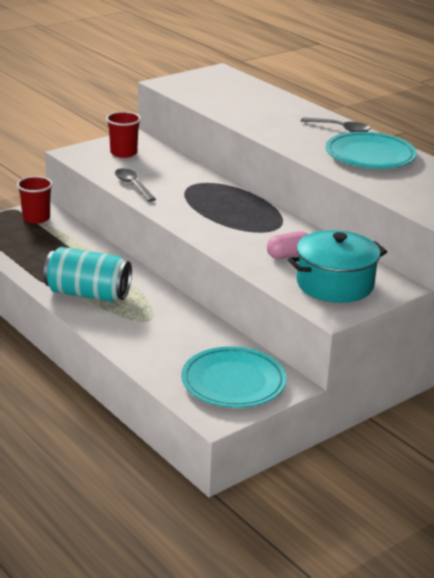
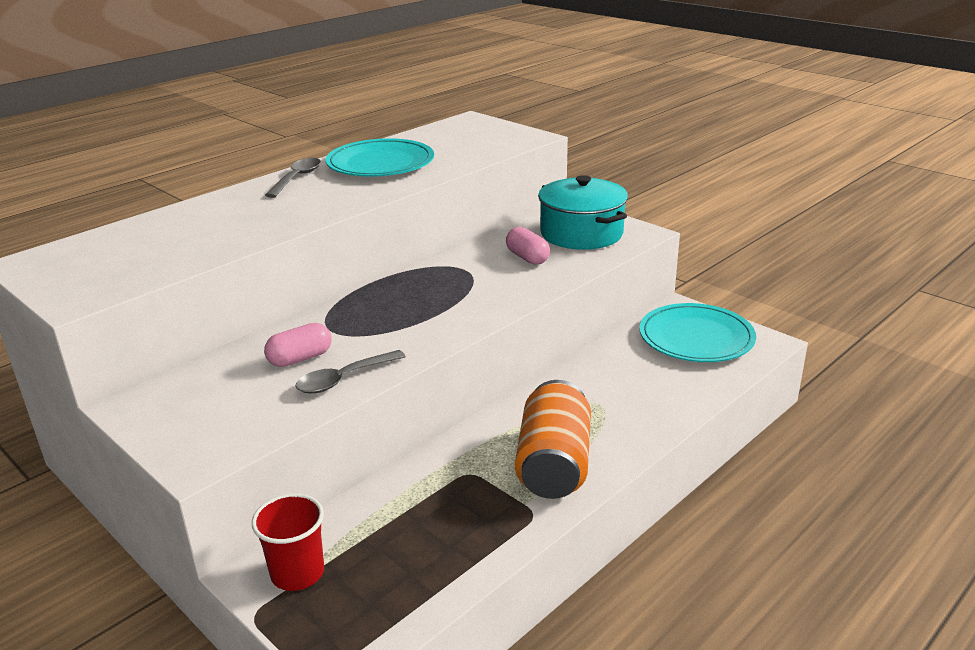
camera: 95 degrees left, 0 degrees up
turquoise can [43,247,132,302] -> orange can [515,380,591,499]
red cup [106,111,141,158] -> none
none -> pink capsule [264,323,332,367]

